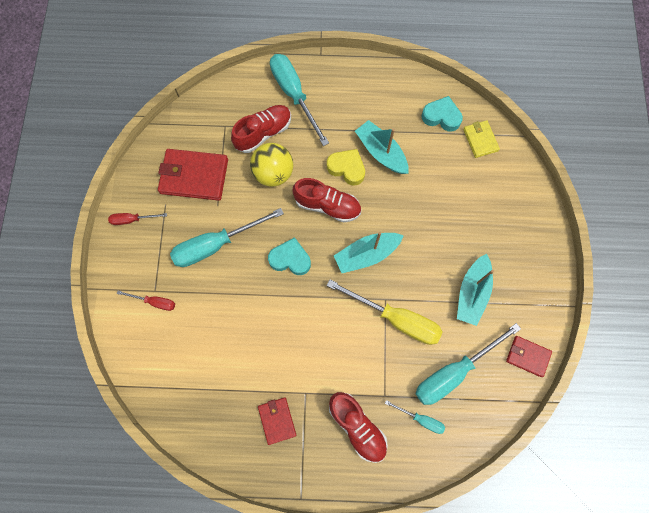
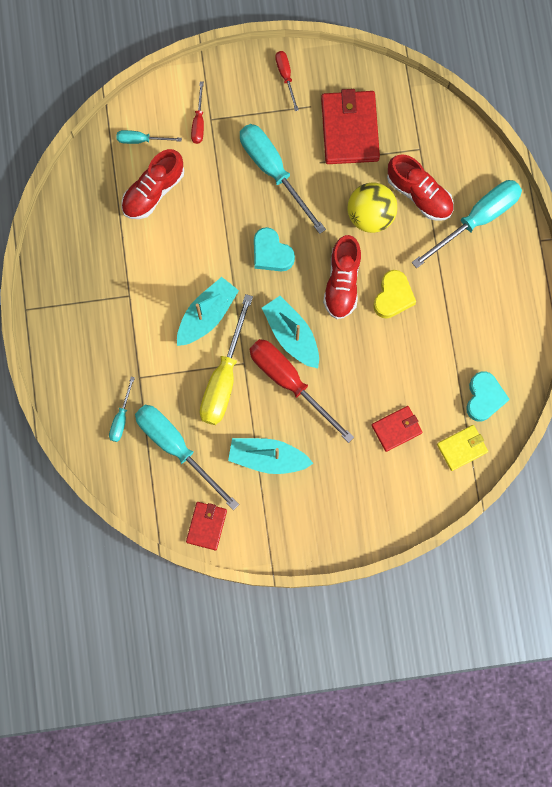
camera: 80 degrees right, 5 degrees up
red wallet [258,397,296,445] -> red wallet moved to [372,406,423,452]
turquoise heart [268,237,311,275] -> turquoise heart turned 135 degrees clockwise [254,227,295,272]
red shoe [329,392,388,463] -> red shoe moved to [122,149,184,219]
turquoise boat [355,120,409,174] -> turquoise boat moved to [177,277,239,346]
none -> turquoise screwdriver [117,130,182,144]
none -> red screwdriver [249,339,354,443]

